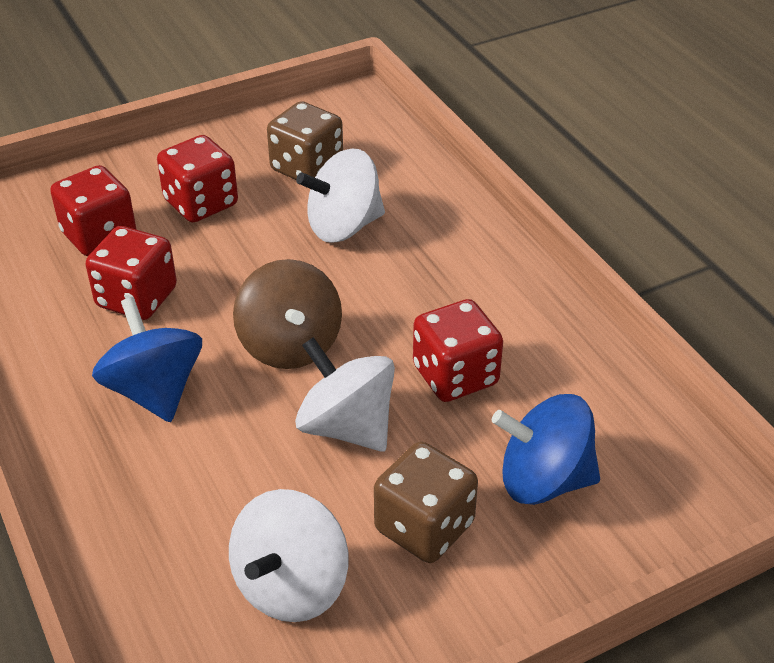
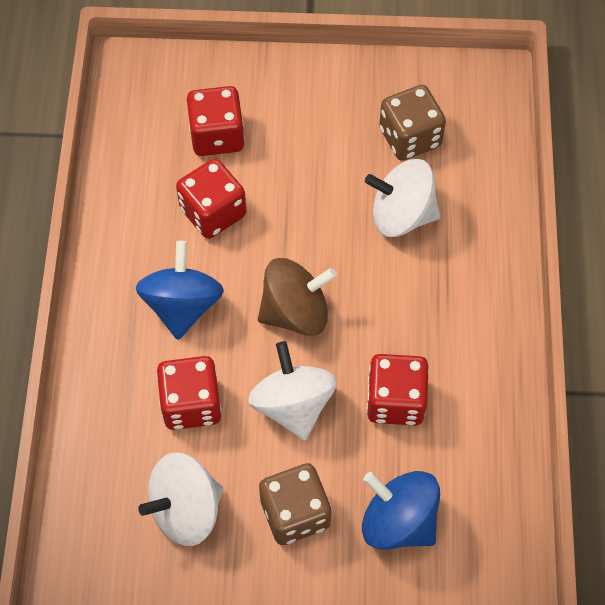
camera: 30 degrees right, 20 degrees up
red dice [157,135,238,223] -> red dice moved to [157,356,222,430]
brown spinning top [233,259,342,369] -> brown spinning top turned 120 degrees counterclockwise [258,258,337,336]

